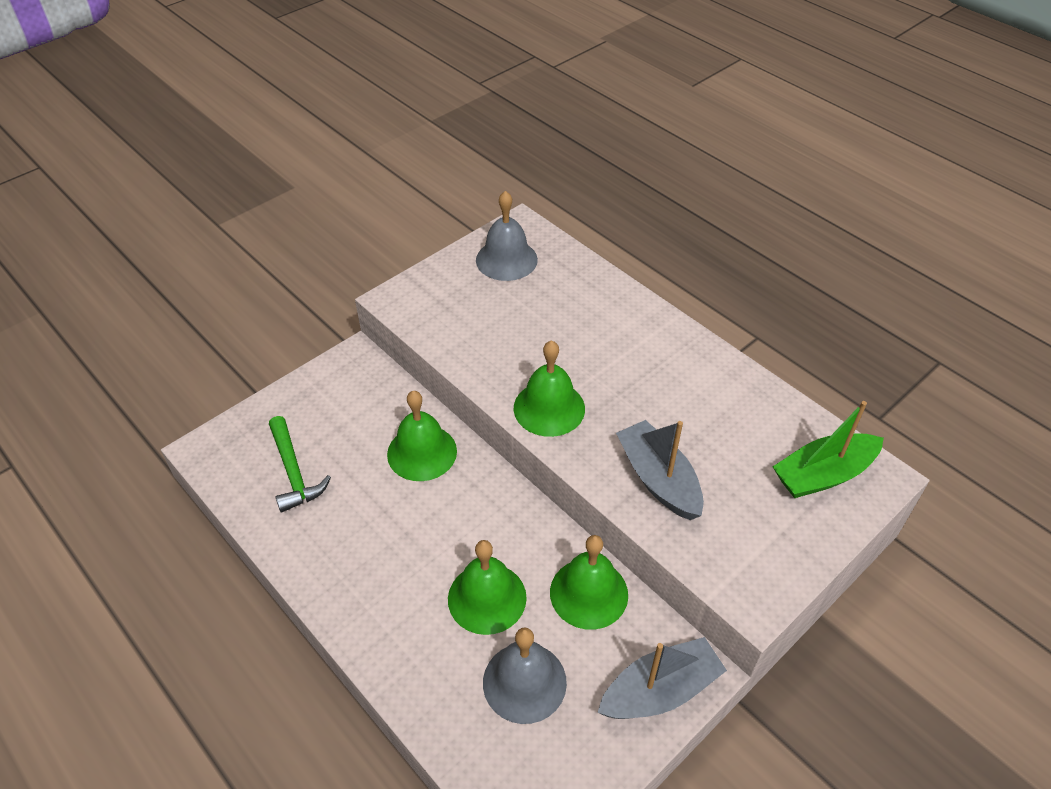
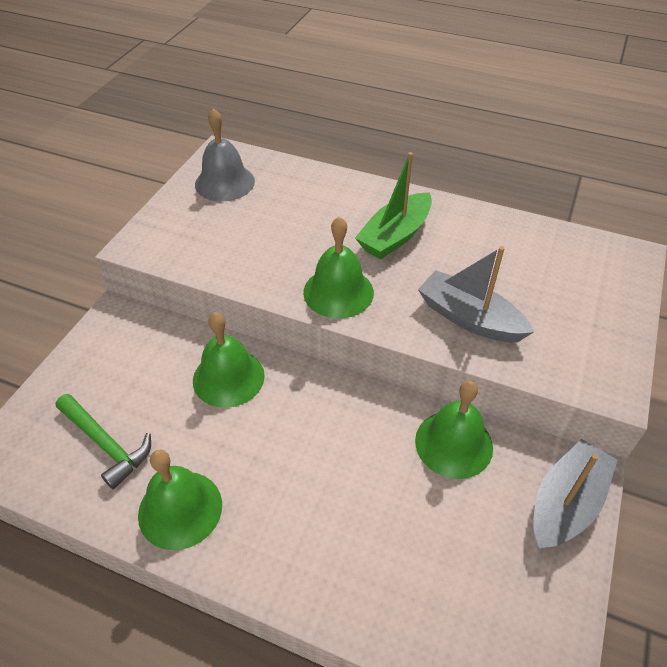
camera: 25 degrees left, 0 degrees up
green bell [448,540,527,635] -> green bell moved to [138,449,222,550]
grey bell [483,627,567,724] -> none
green boat [773,401,884,498] -> green boat moved to [355,152,432,259]

